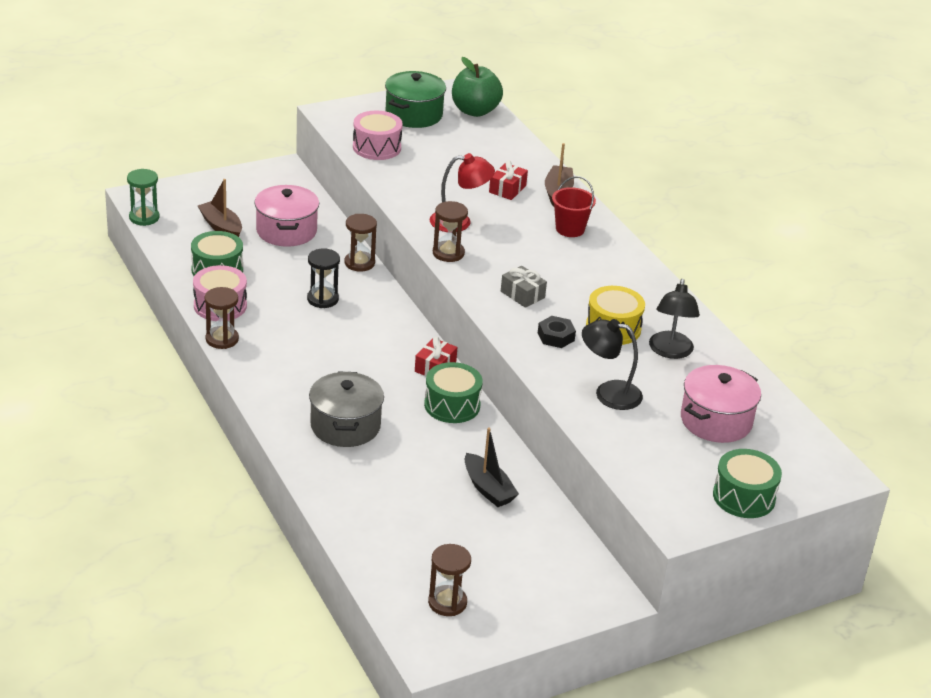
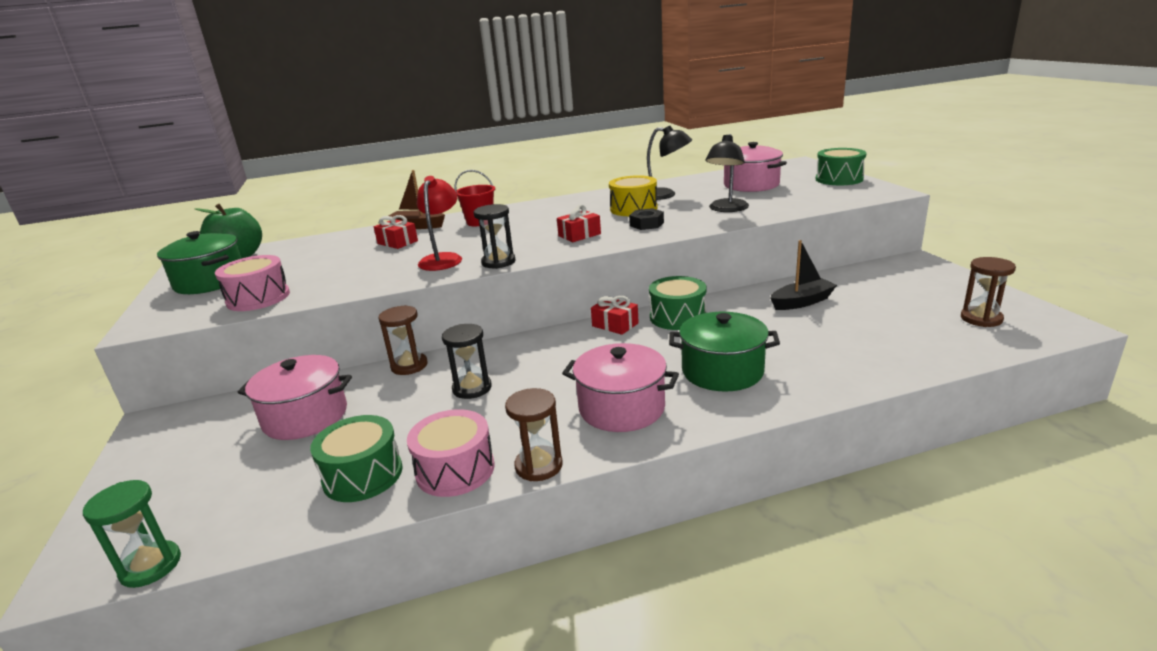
camera: 75 degrees left, 10 degrees down
brown boat [198,179,242,237] -> none
grey pot [309,371,384,447] -> green pot [669,312,780,392]
brown hourglass [433,201,468,262] -> black hourglass [474,204,515,269]
grey gift [501,266,547,308] -> red gift [557,205,601,242]
none -> pink pot [562,343,679,432]

